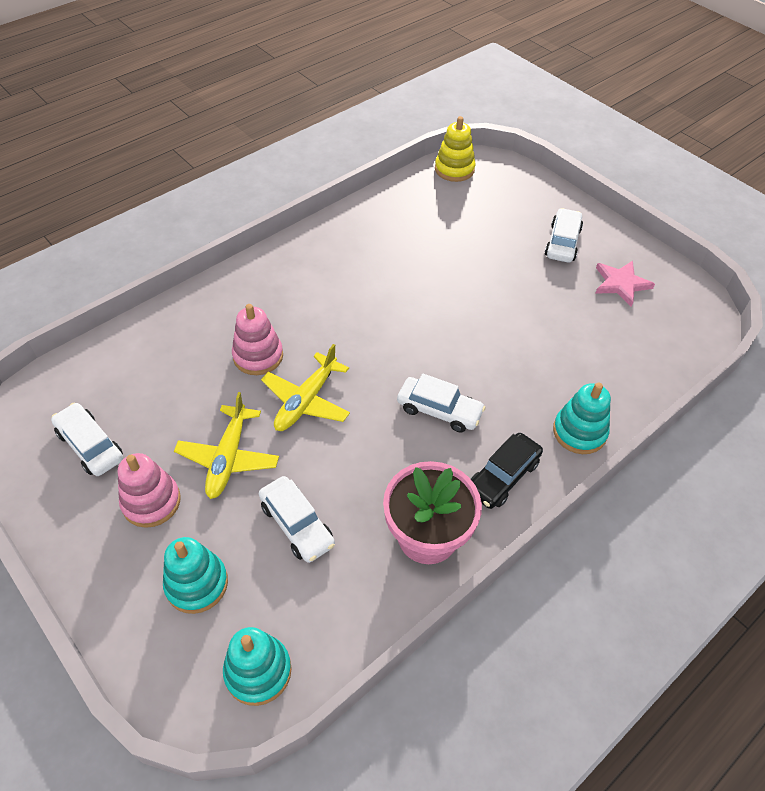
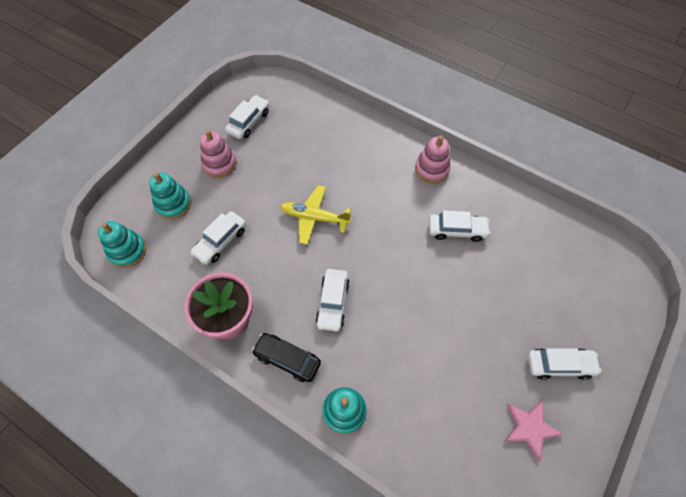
camera: 75 degrees right, 10 degrees up
yellow plane [174,392,279,499] -> none
pink stacking toy [232,304,283,375] -> pink stacking toy moved to [415,135,451,184]
yellow stacking toy [435,116,476,182] -> none
none -> white car [429,210,491,242]

